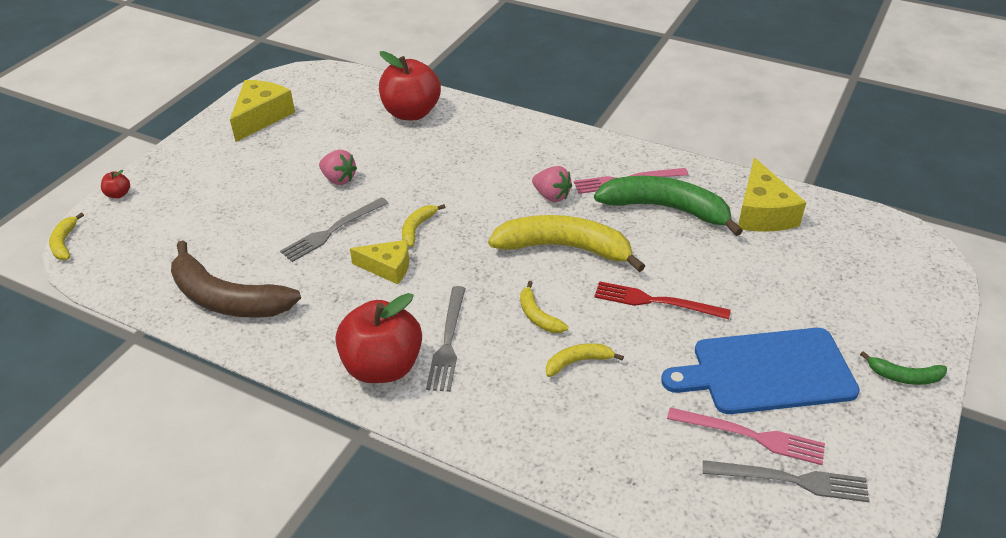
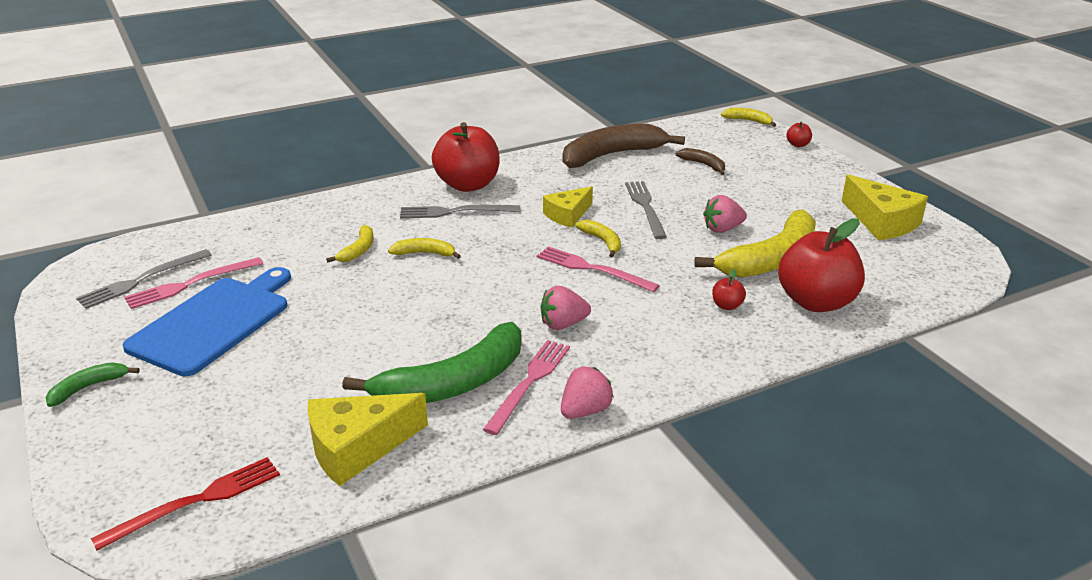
camera: 125 degrees right, 10 degrees down
grey fork [426,286,466,392] -> grey fork turned 45 degrees counterclockwise [400,205,521,218]
yellow banana [488,215,645,272] -> yellow banana moved to [694,209,816,278]
red fork [594,281,731,320] -> red fork moved to [91,457,280,551]
yellow cheese [738,158,806,232] -> yellow cheese turned 60 degrees counterclockwise [308,393,428,486]
none -> pink fork [537,246,660,292]
none -> pink strawberry [561,366,614,419]
none -> brown banana [676,148,725,175]
none -> red apple [712,270,746,310]

